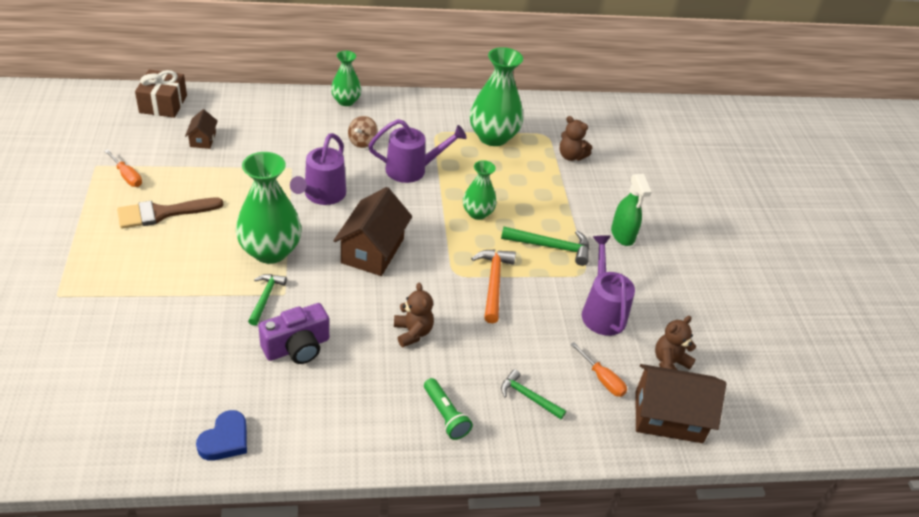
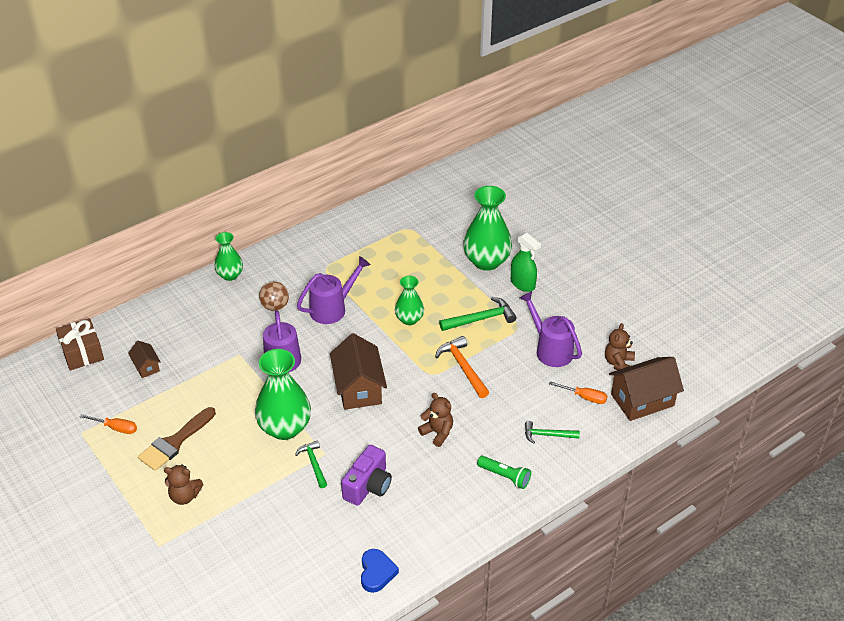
camera: 25 degrees left, 0 degrees up
green vase [470,47,523,146] -> green vase moved to [463,186,512,271]
brown teddy bear [559,116,592,161] -> brown teddy bear moved to [164,464,204,505]

